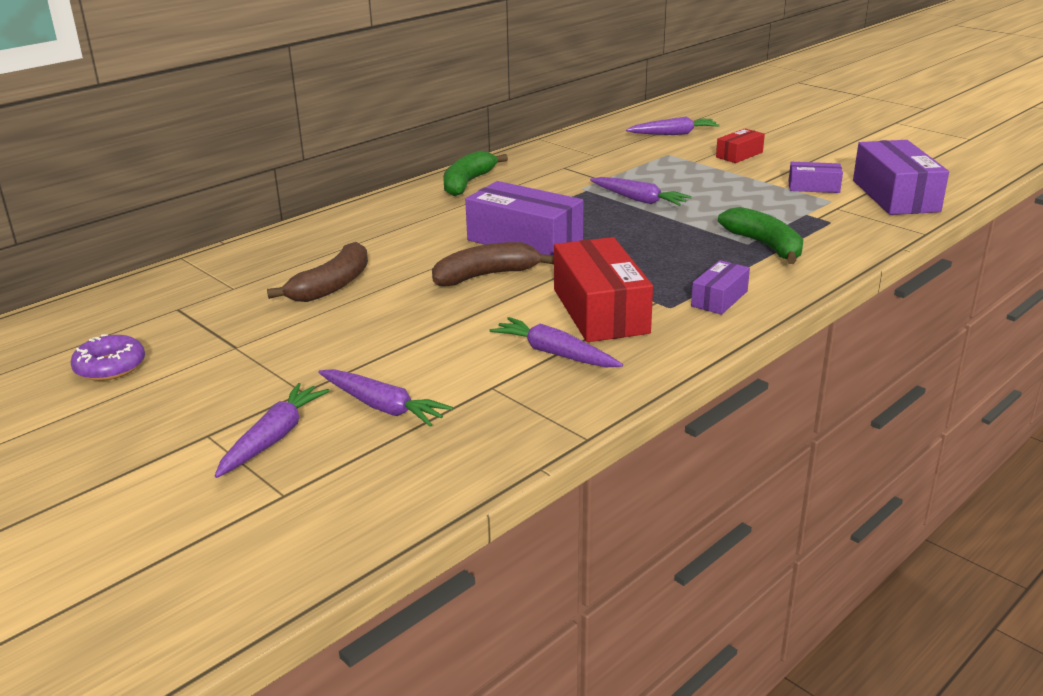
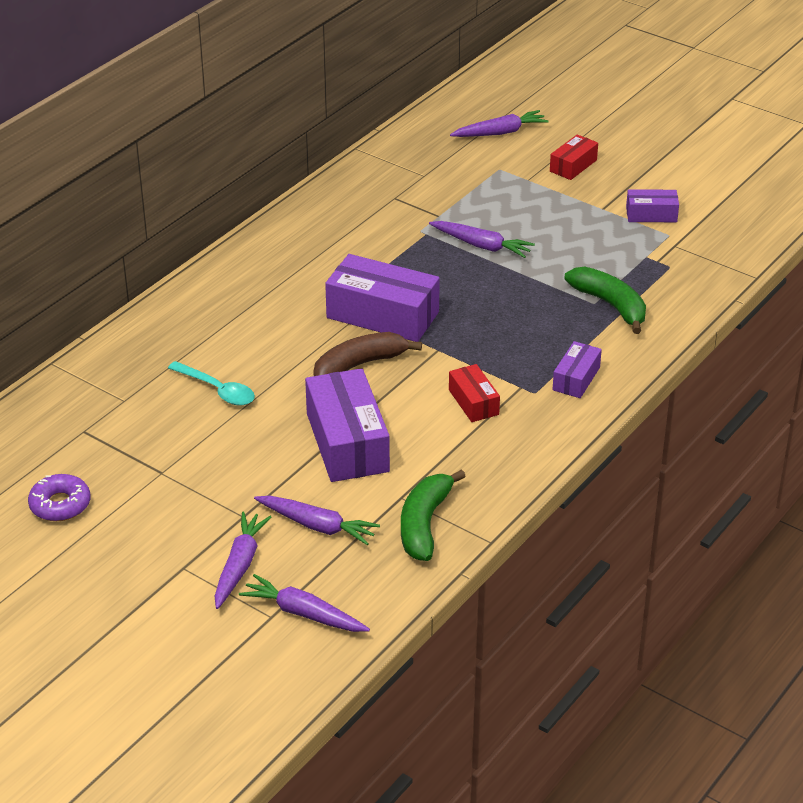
camera: 10 degrees left, 10 degrees up
brown banana [267,242,368,302] -> turquoise spoon [168,361,255,406]
green banana [443,151,508,196] -> green banana moved to [401,469,466,561]
purple carrot [490,317,623,367] -> purple carrot moved to [239,574,370,632]
red box [554,237,653,342] -> red box [449,364,500,422], size x0.53
purple box [853,140,949,215] -> purple box moved to [305,368,390,482]

